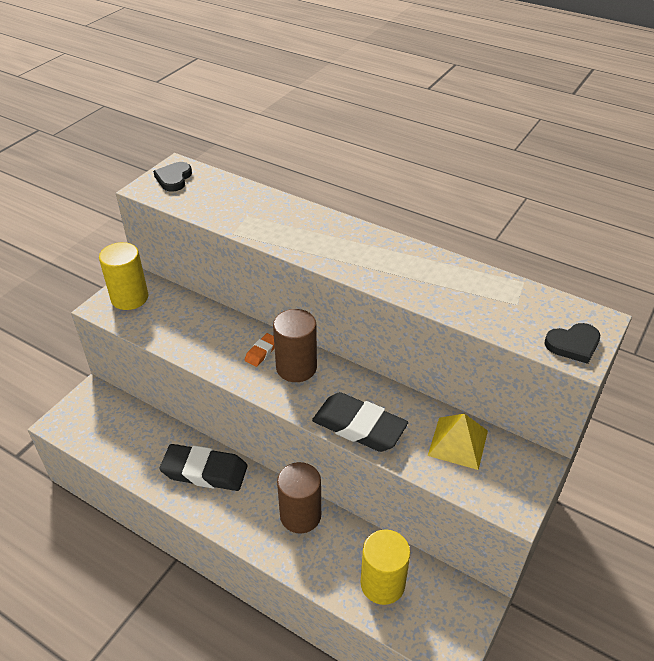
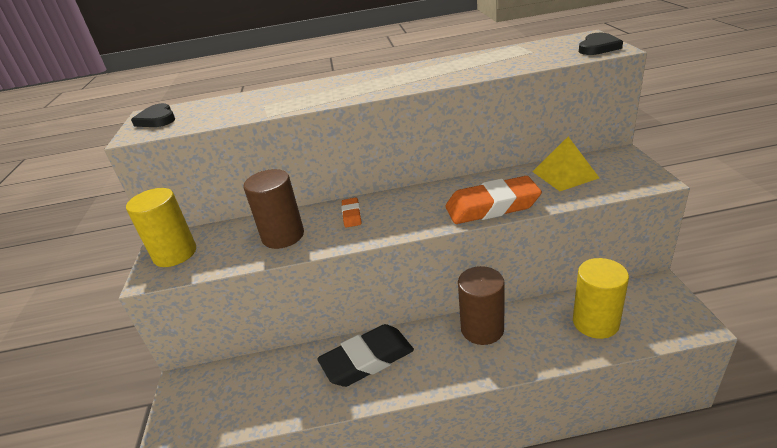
camera: 35 degrees left, 10 degrees down
brown cylinder [273,309,317,382] -> brown cylinder moved to [244,169,304,249]
black eraser [312,392,408,452] -> orange eraser [445,176,542,224]

